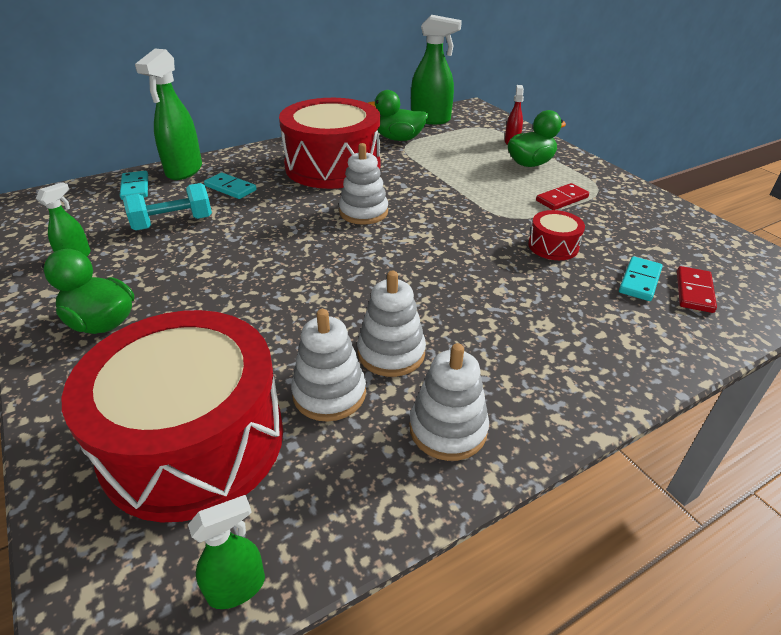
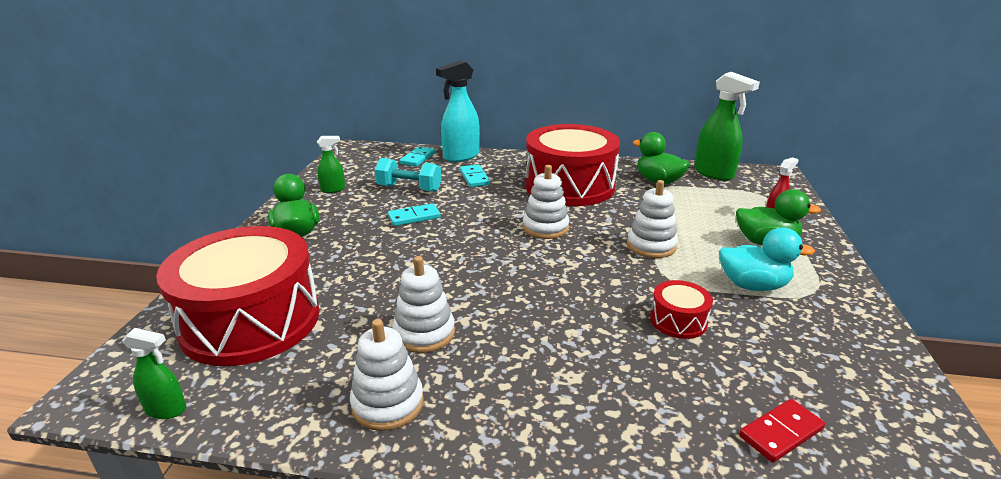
camera: 40 degrees right, 10 degrees down
green spray bottle [135,49,202,180] -> turquoise spray bottle [436,61,480,162]
white stacking toy [291,309,366,422] -> white stacking toy moved to [627,180,678,258]
red domino [536,183,589,210] -> turquoise duck [719,227,815,291]
turquoise domino [619,256,663,301] -> turquoise domino moved to [388,203,441,226]

